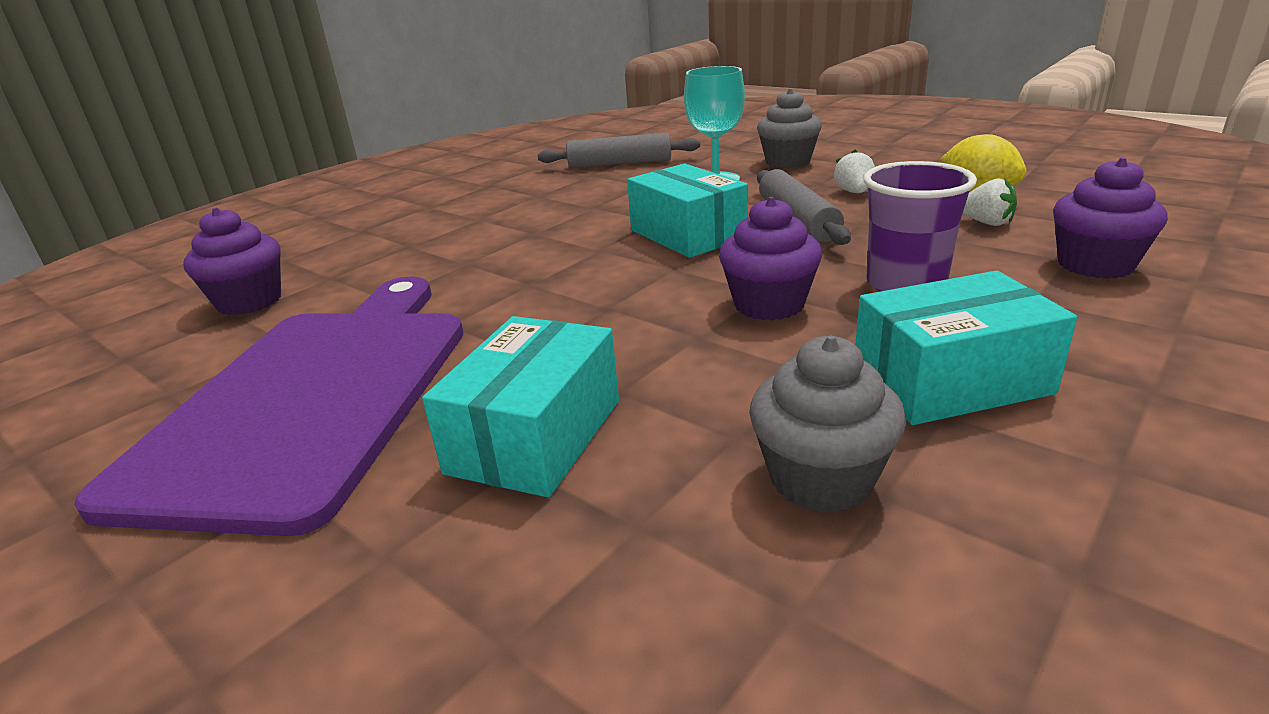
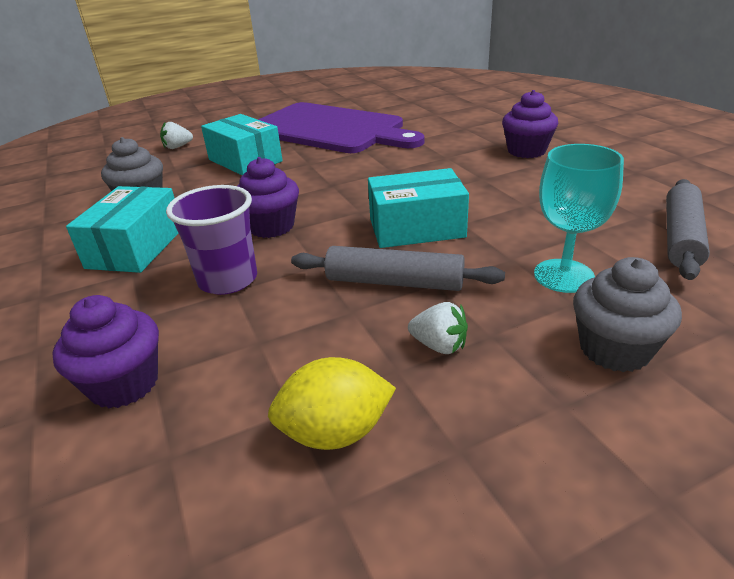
camera: 115 degrees right, 5 degrees up
purple cupcake [183,208,281,315] -> purple cupcake moved to [502,90,558,158]
white strawberry [963,178,1017,226] -> white strawberry moved to [160,122,193,149]

